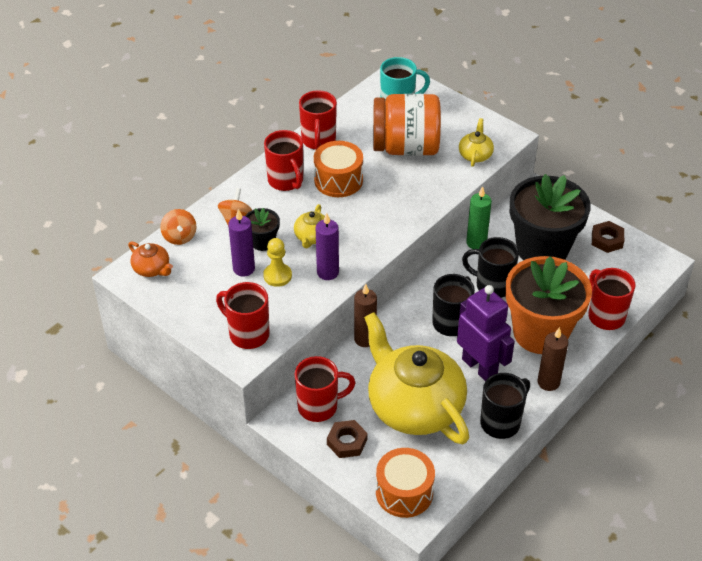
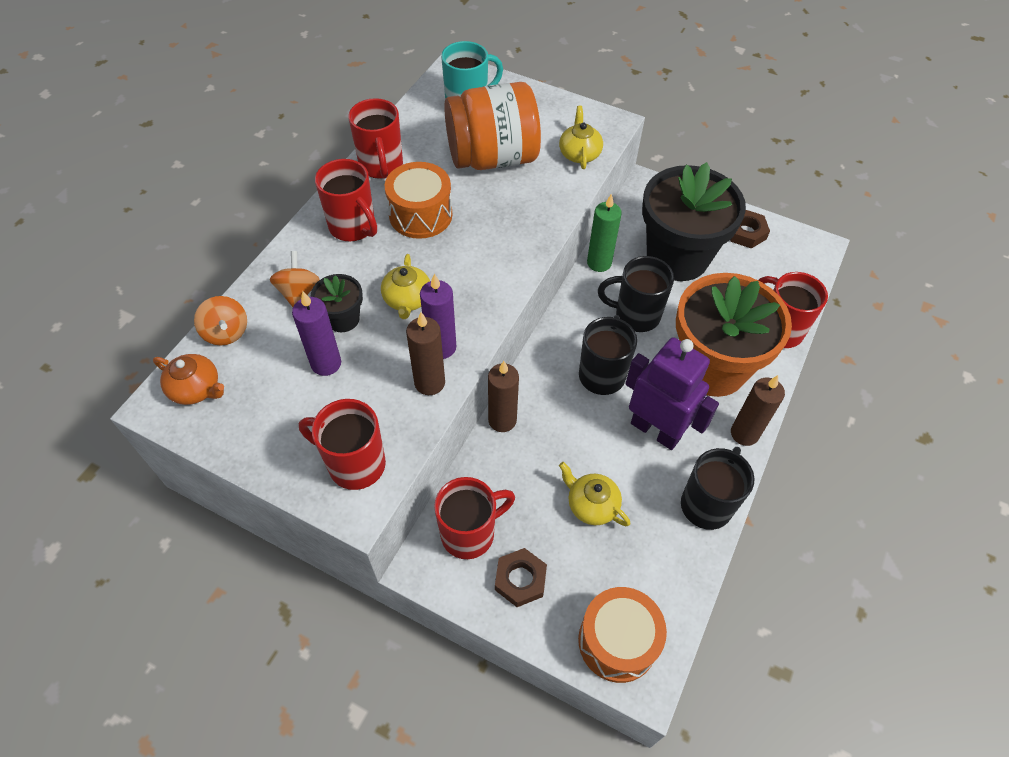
camera: 15 degrees left, 10 degrees up
yellow pawn [263,238,292,287] -> none
yellow teapot [364,312,469,445] -> yellow teapot [559,462,630,526], size x0.41
none -> brown candle [406,312,445,395]

